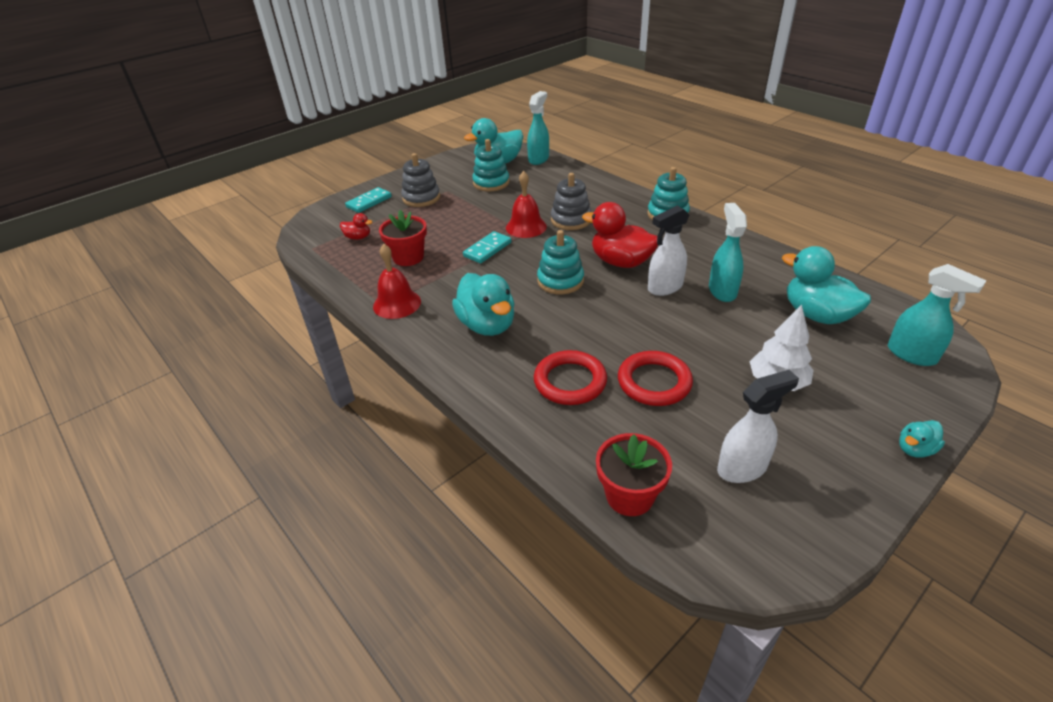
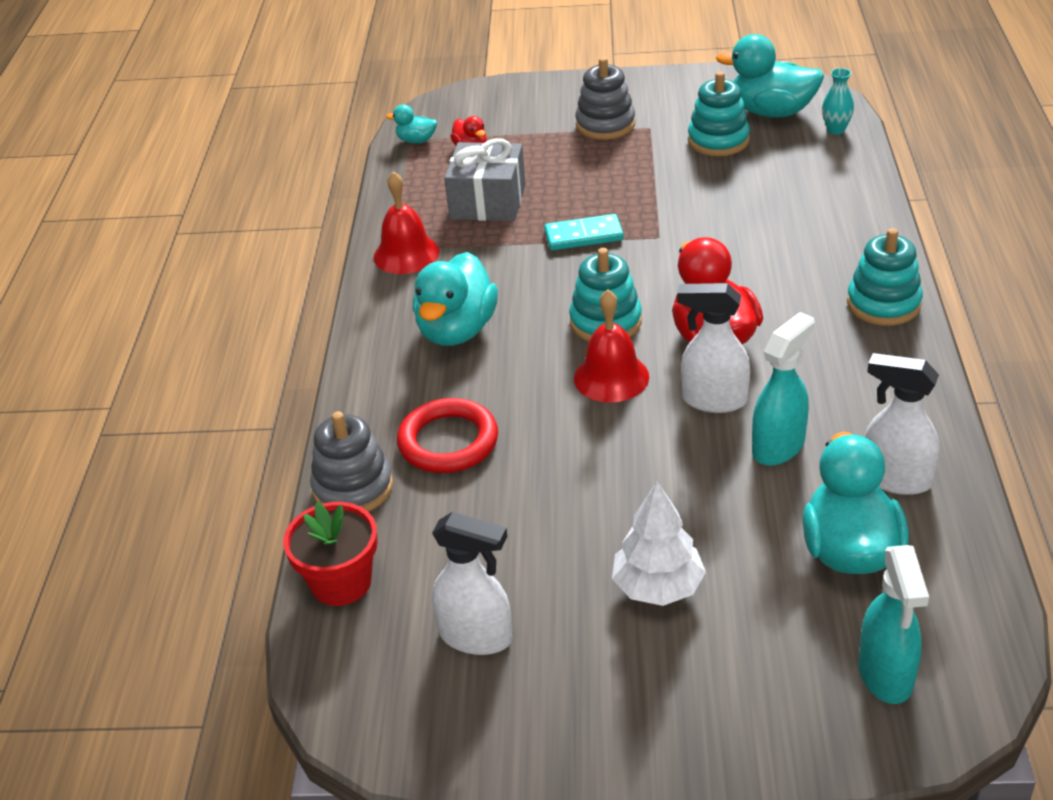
camera: 45 degrees right, 0 degrees up
turquoise domino [345,187,392,213] -> none
red flower pot [379,210,427,266] -> grey gift [444,138,526,221]
red bell [506,171,547,238] -> red bell moved to [574,290,649,403]
turquoise spray bottle [527,91,549,165] -> turquoise vase [822,68,854,135]
grey stacking toy [551,173,591,230] -> grey stacking toy moved to [310,411,393,512]
red ring [618,351,693,406] -> none
turquoise duck [899,420,945,458] -> turquoise duck moved to [386,105,437,144]
none -> white spray bottle [865,353,940,495]

